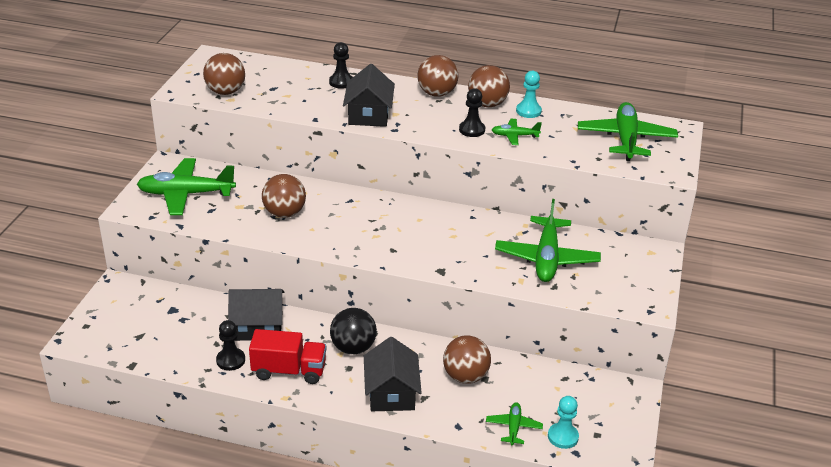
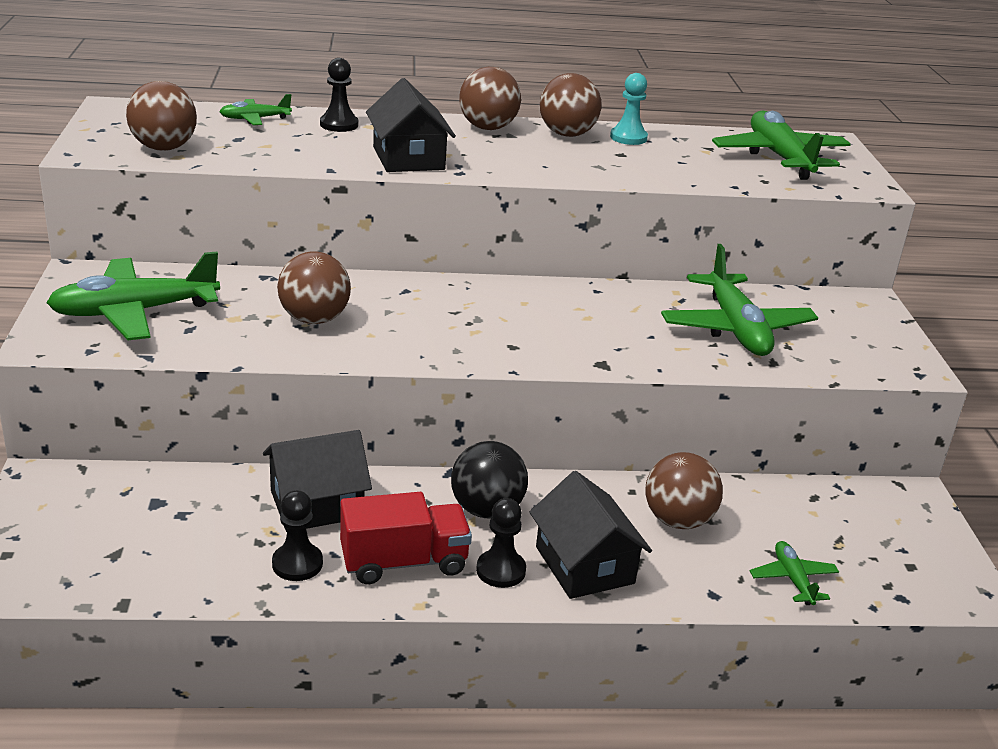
camera: 20 degrees left, 5 degrees down
black pawn [459,88,485,137] -> black pawn moved to [476,498,526,588]
green plane [492,119,542,145] -> green plane moved to [219,94,292,125]
turquoise pawn [548,396,579,449] -> none

